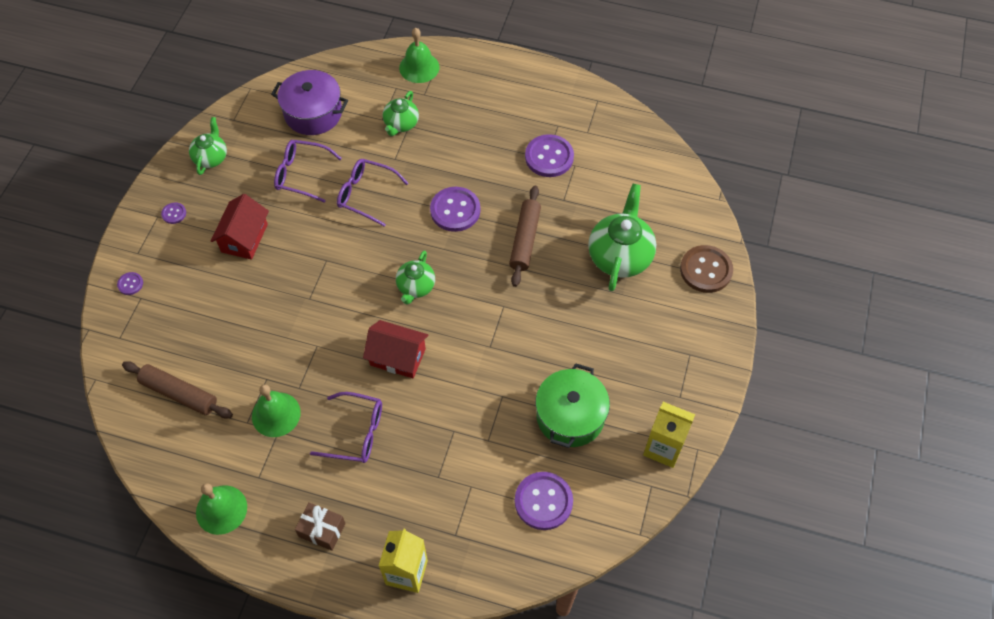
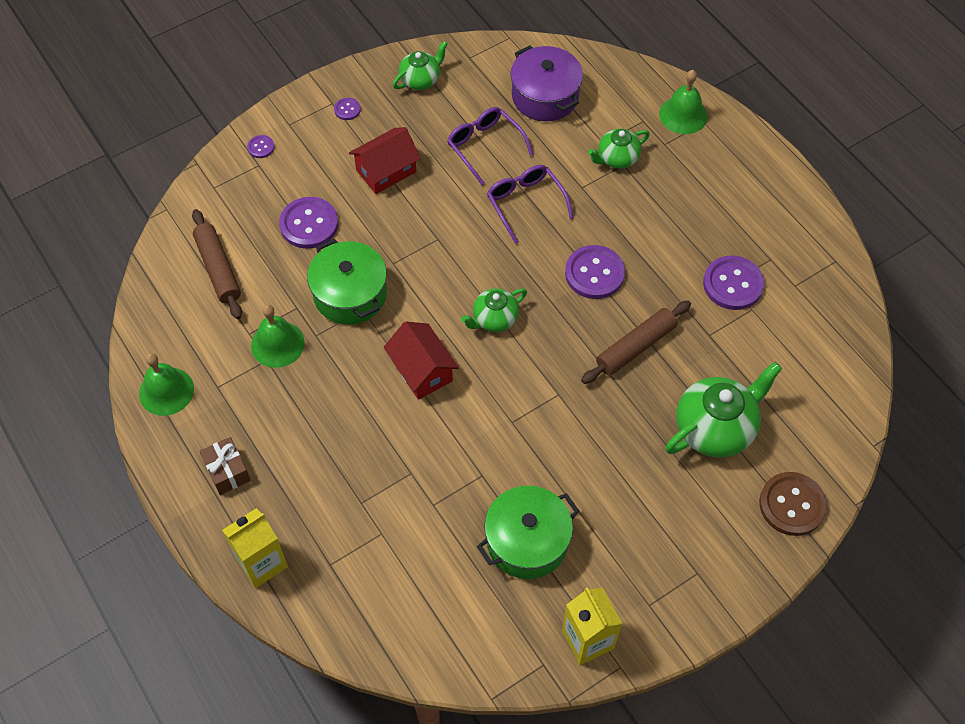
camera: 40 degrees right, 0 degrees up
purple glasses [310,392,382,463] -> none
purple button [515,472,573,530] -> purple button moved to [279,197,338,249]
none -> green pot [307,239,387,325]

